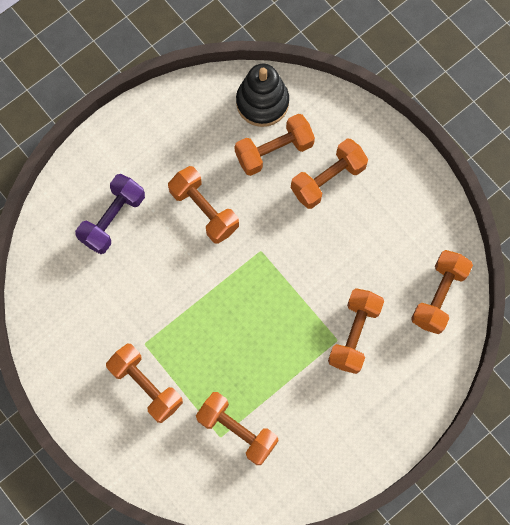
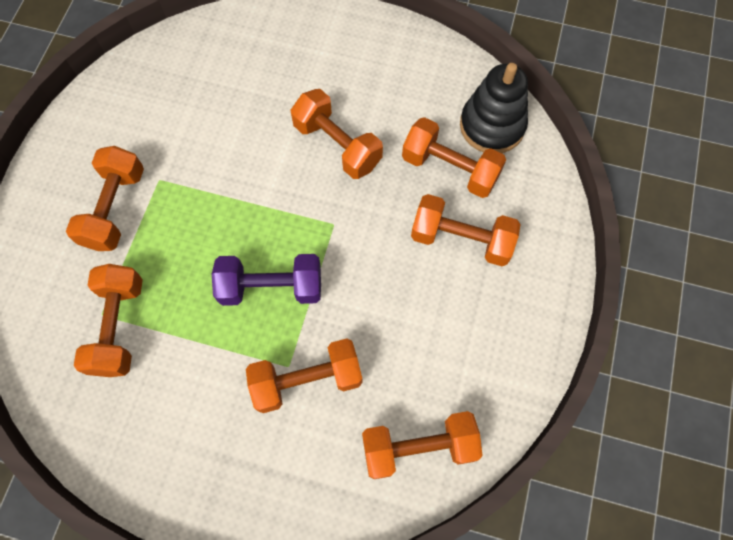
camera: 55 degrees right, 5 degrees down
purple dumbbell [75,174,145,254] -> purple dumbbell moved to [212,254,321,306]
orange dumbbell [168,166,239,244] -> orange dumbbell turned 60 degrees counterclockwise [291,89,383,179]

